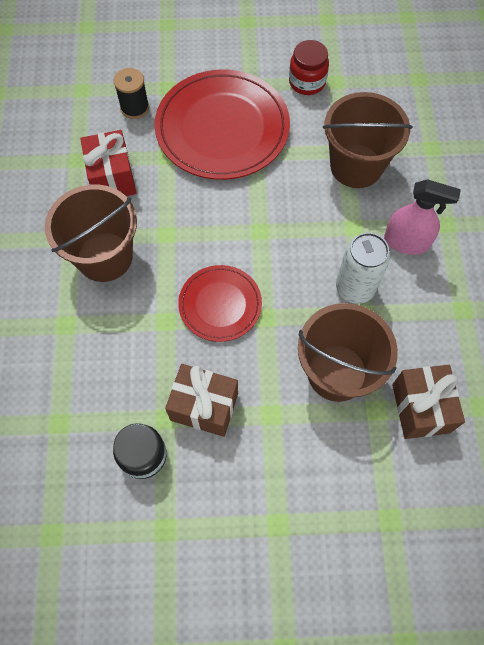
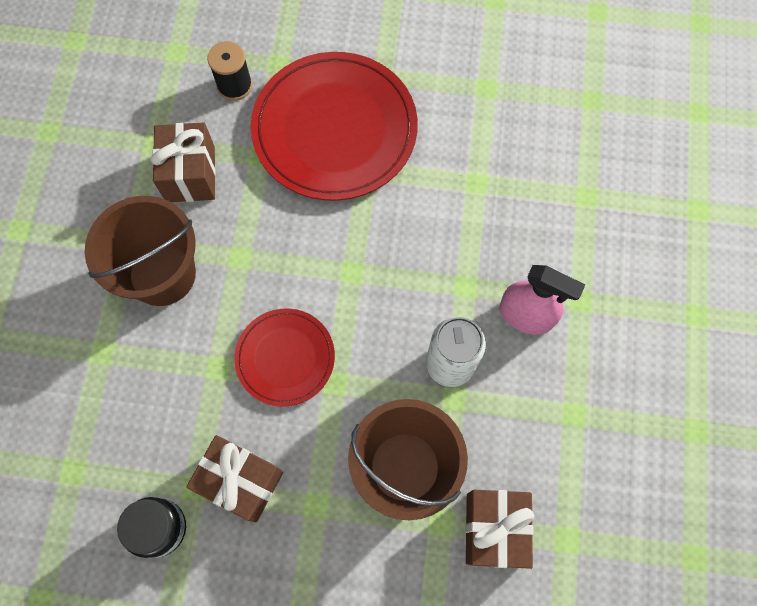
camera: 10 degrees right, 5 degrees up
red gift [80,130,136,196] -> brown gift [151,122,216,202]
red jar [289,40,329,95] -> none
brown bucket [323,92,413,188] -> none

